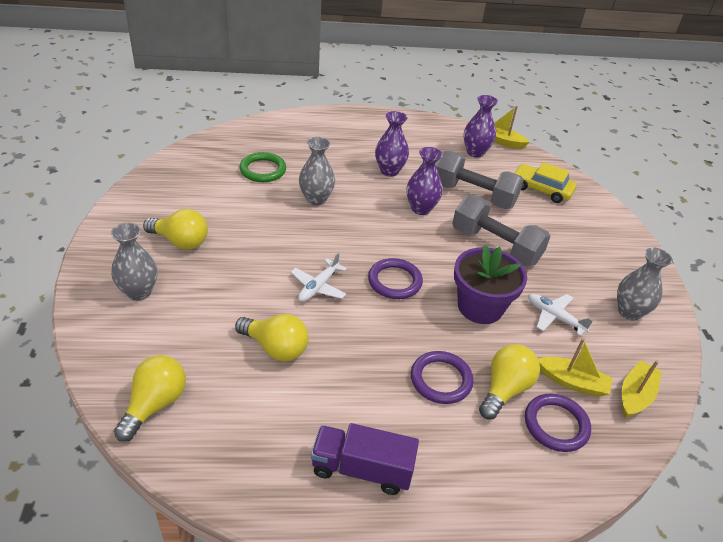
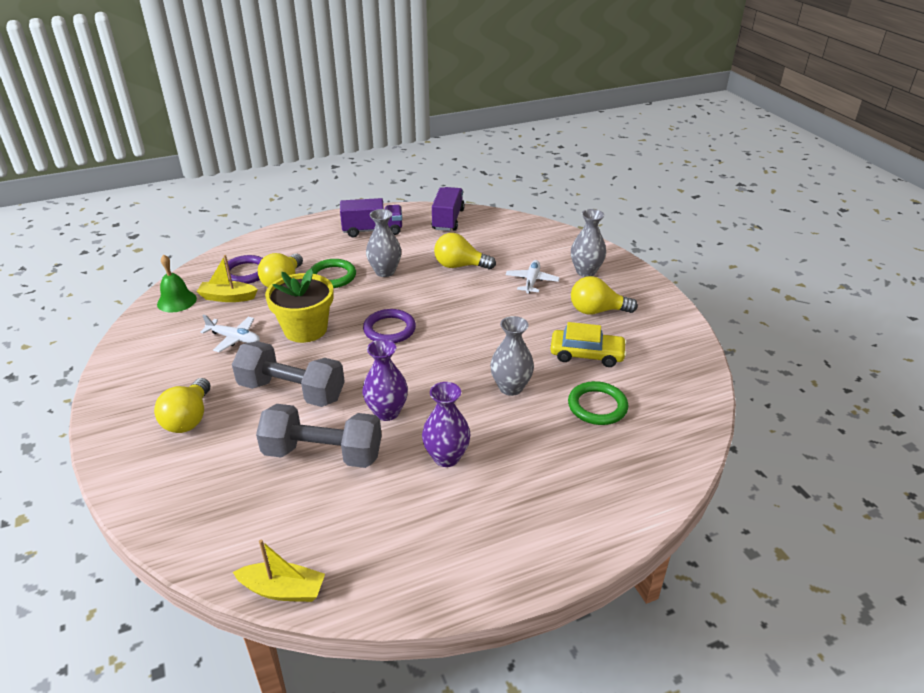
camera: 165 degrees right, 5 degrees down
yellow light bulb [114,355,186,442] -> yellow light bulb moved to [154,378,210,433]
white plane [291,252,347,302] -> white plane moved to [506,260,560,293]
purple ring [411,351,474,404] -> green ring [310,259,356,288]
purple flower pot [454,245,527,324] -> yellow flower pot [265,269,334,343]
purple vase [464,95,498,158] -> none
yellow car [513,162,577,203] -> yellow car moved to [550,322,627,367]
grey vase [617,248,673,321] -> grey vase moved to [366,209,401,277]
yellow boat [622,360,662,418] -> green bell [157,254,197,312]
none -> purple truck [432,187,465,231]

